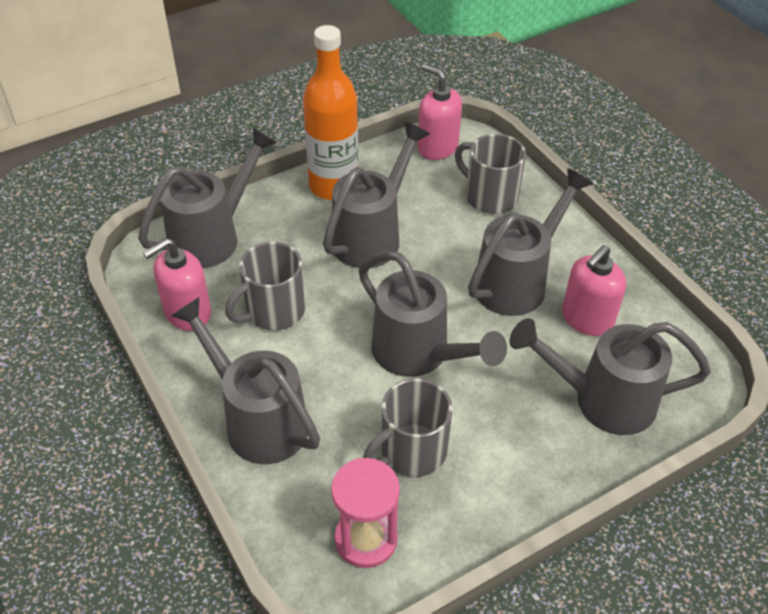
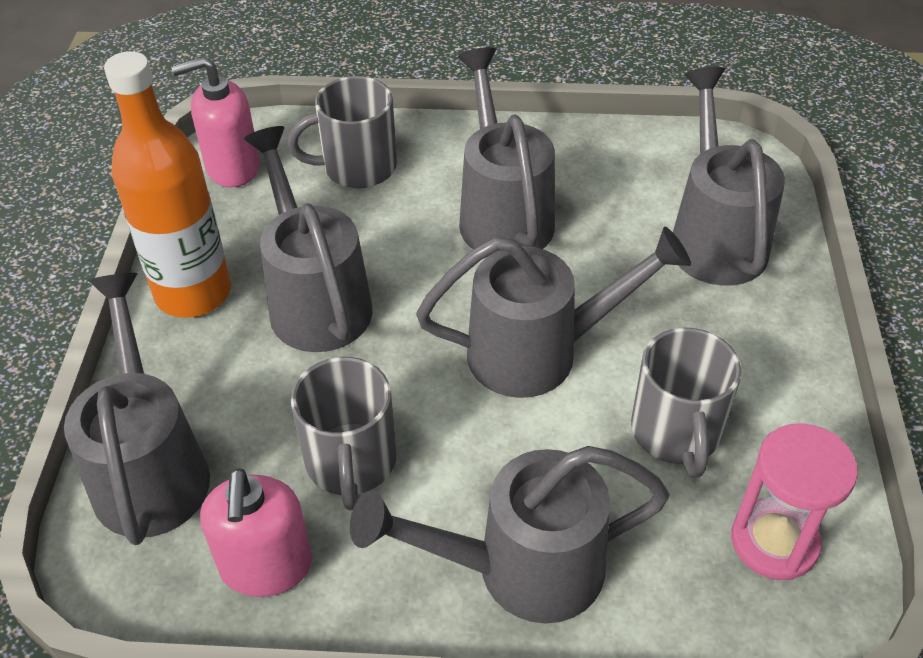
camera: 55 degrees left, 0 degrees up
grey watering can [510,318,711,435] -> grey watering can turned 135 degrees clockwise [673,67,785,286]
pink soap dispenser [562,245,626,336] -> none

